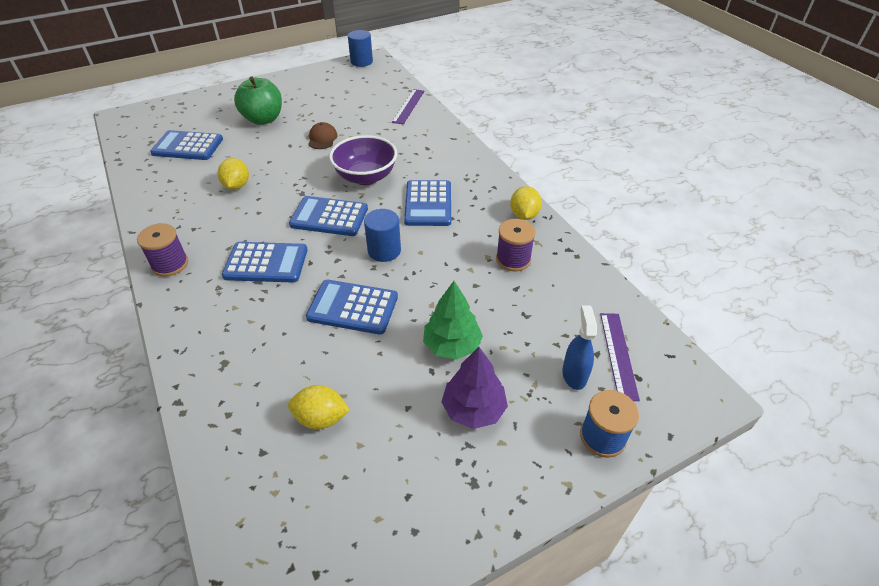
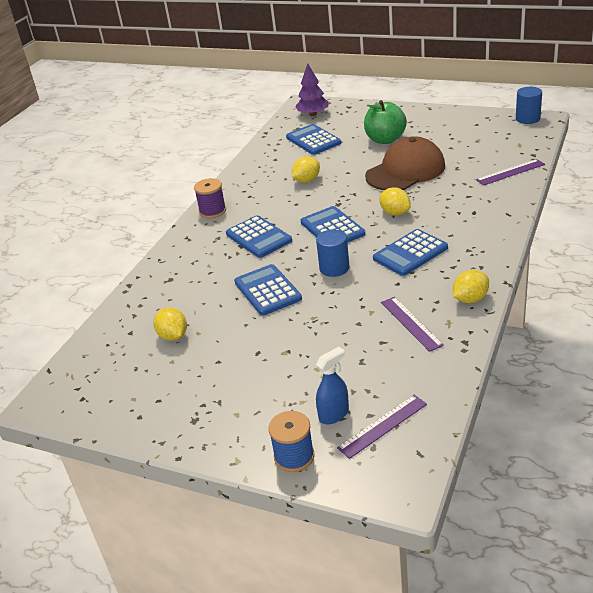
camera: 55 degrees right, 10 degrees down
brown cap [308,122,337,149] -> brown cap [365,136,445,190], size x2.33
purple bowl [329,135,397,185] -> yellow lemon [379,188,411,215]
green tree [423,281,483,360] -> none
purple tree [441,347,508,429] -> purple tree moved to [295,63,329,116]
purple spool [496,219,536,271] -> purple ruler [381,297,444,352]

